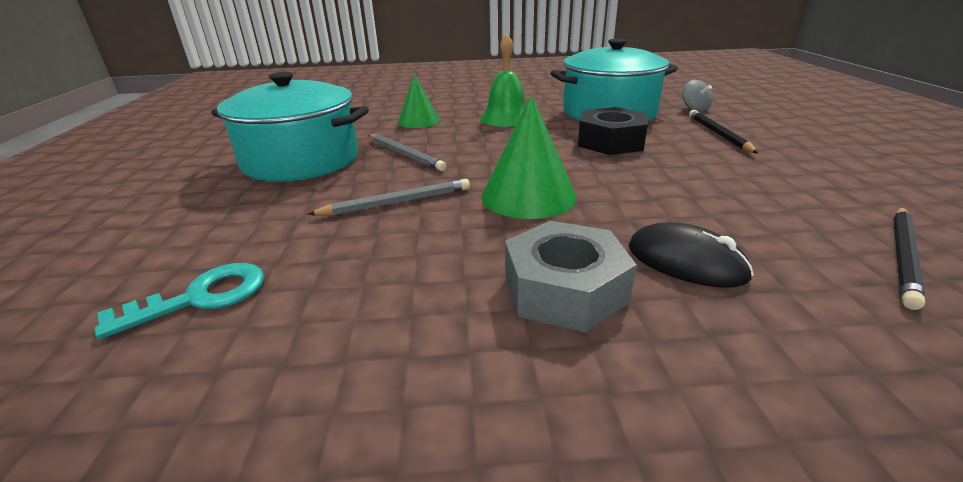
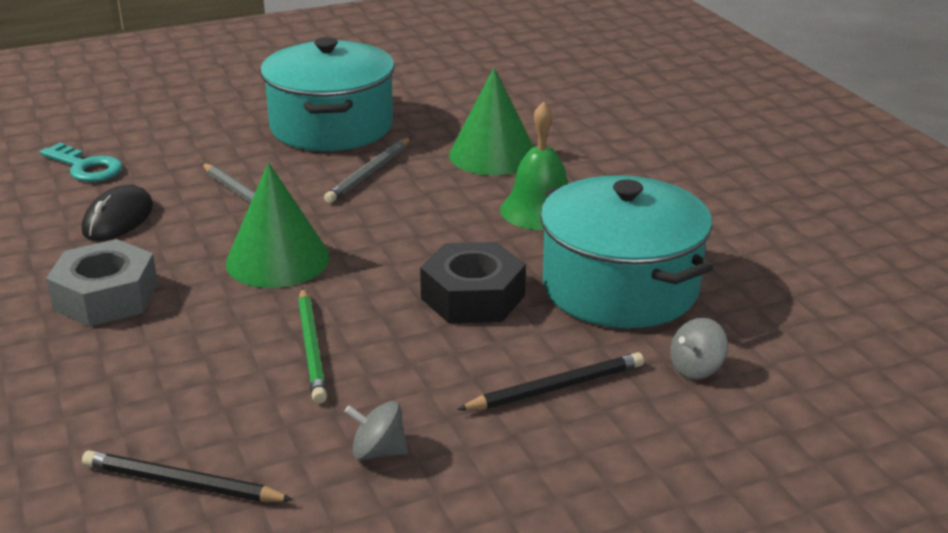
camera: 70 degrees right, 0 degrees up
green cone [398,75,440,128] -> green cone [449,68,534,175], size x1.50
black mouse [628,222,754,288] -> black mouse moved to [82,185,153,241]
none -> green pencil [298,288,327,404]
none -> grey spinning top [344,401,408,461]

